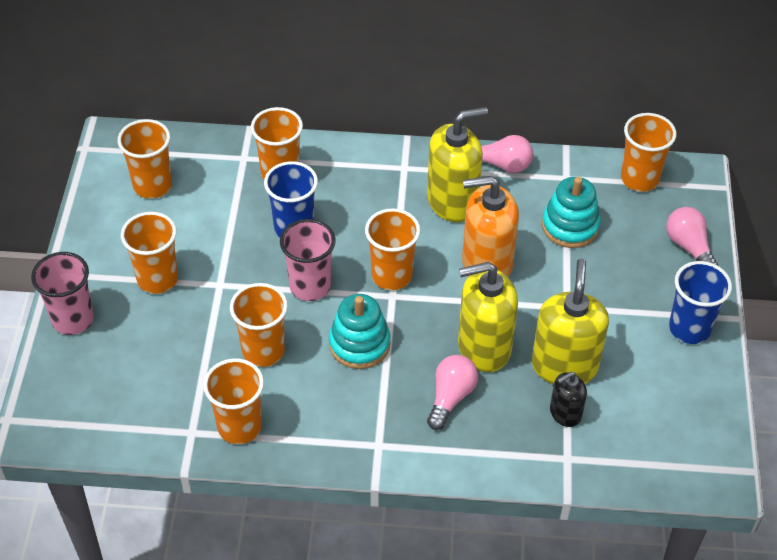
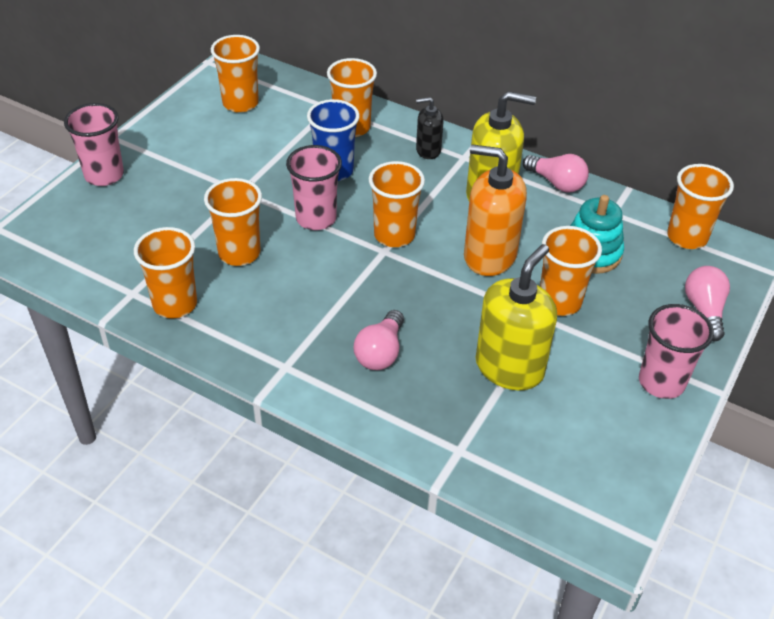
camera: 25 degrees right, 5 degrees down
orange cup [121,212,178,294] -> orange cup moved to [540,226,602,316]
turquoise stacking toy [329,294,391,369] -> none
pink light bulb [427,355,478,430] -> pink light bulb turned 150 degrees clockwise [354,310,404,370]
yellow soap dispenser [458,262,518,372] -> none
black soap dispenser [550,372,587,427] -> black soap dispenser moved to [416,97,444,159]
blue cup [669,261,732,344] -> pink cup [639,304,714,399]

